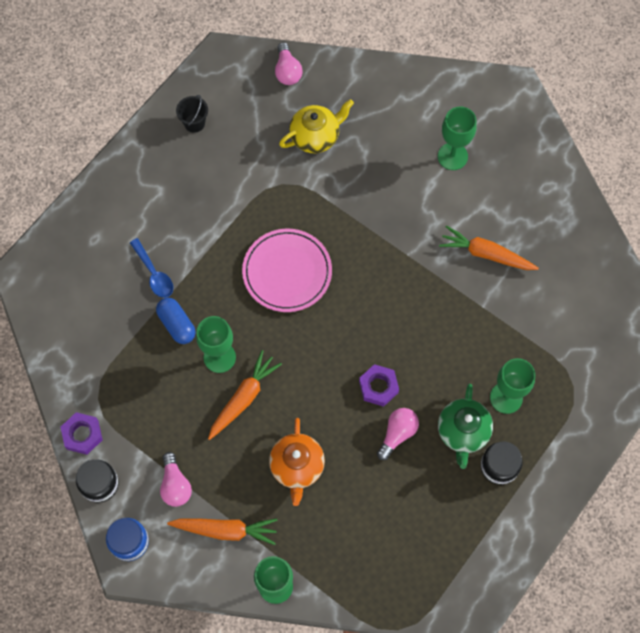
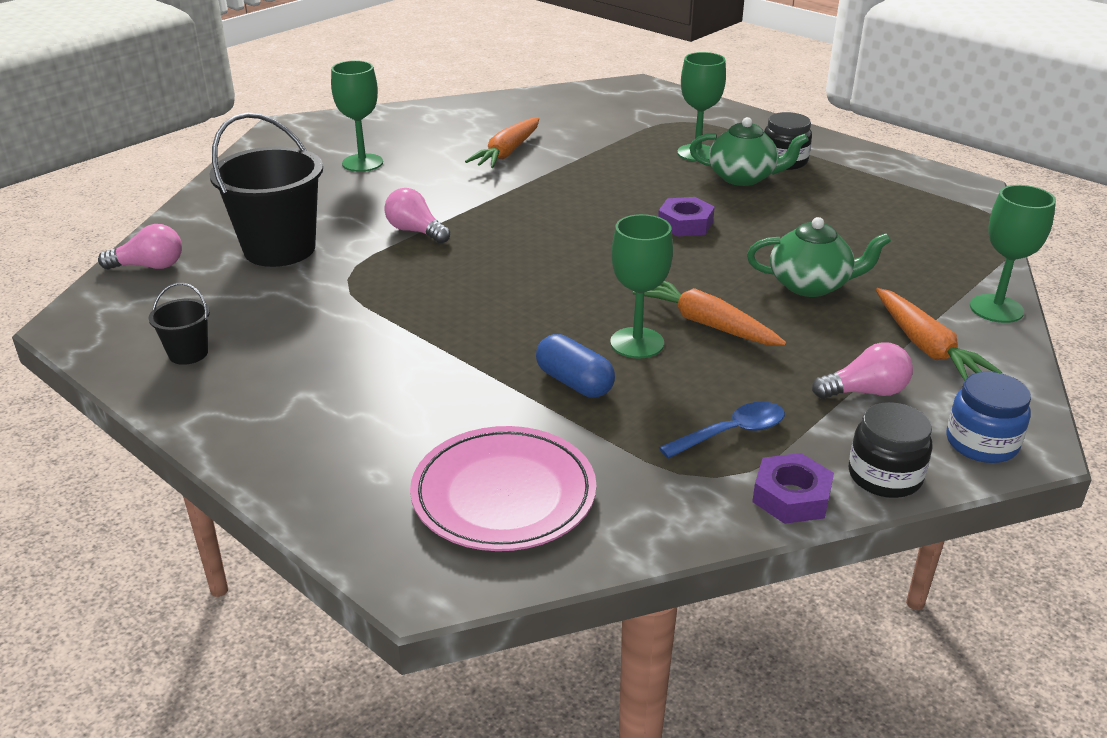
camera: 85 degrees left, 35 degrees down
blue spoon [130,238,173,298] -> blue spoon moved to [659,402,785,458]
blue capsule [156,298,196,344] -> blue capsule turned 75 degrees clockwise [536,334,615,397]
orange carrot [167,518,278,545] -> orange carrot turned 150 degrees clockwise [876,288,1002,381]
pink plate [242,229,332,312] -> pink plate moved to [410,426,596,551]
orange teapot [269,418,325,506] -> green teapot [747,217,891,297]
yellow teapot [279,99,354,153] -> black bucket [210,113,323,267]
pink light bulb [377,408,419,460] -> pink light bulb moved to [384,188,450,244]

